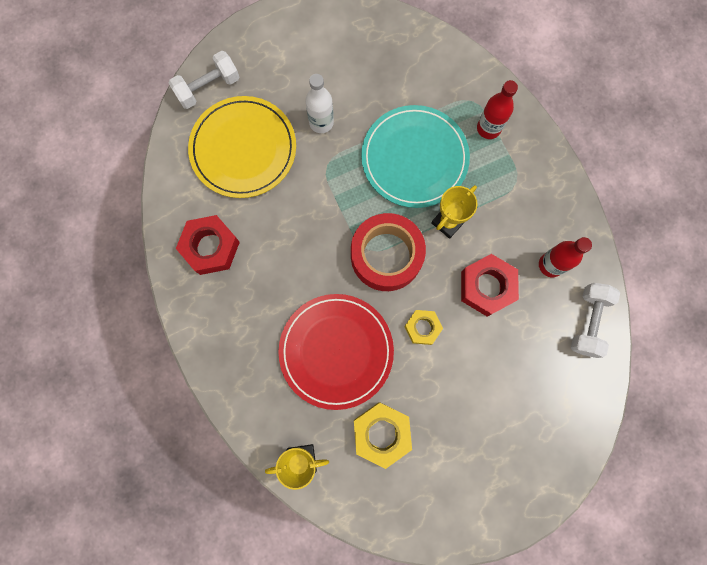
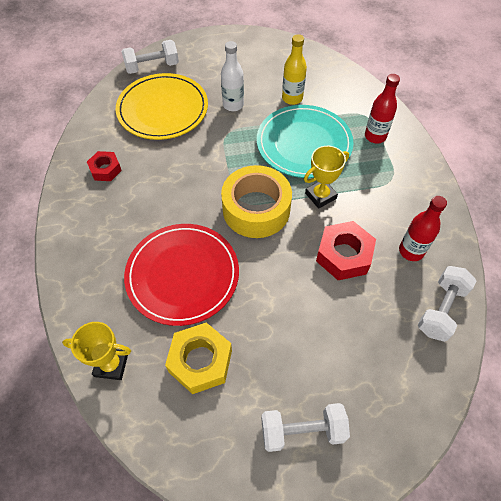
camera: 15 degrees right, 20 degrees down
red nut [176,215,240,275] -> red nut [87,151,122,181], size x0.62
red tape [351,213,426,291] -> yellow tape [221,165,292,238]
yellow nut [404,310,443,345] -> none
none -> white dumbbell [261,403,350,452]
none -> yellow bottle [282,34,307,105]

